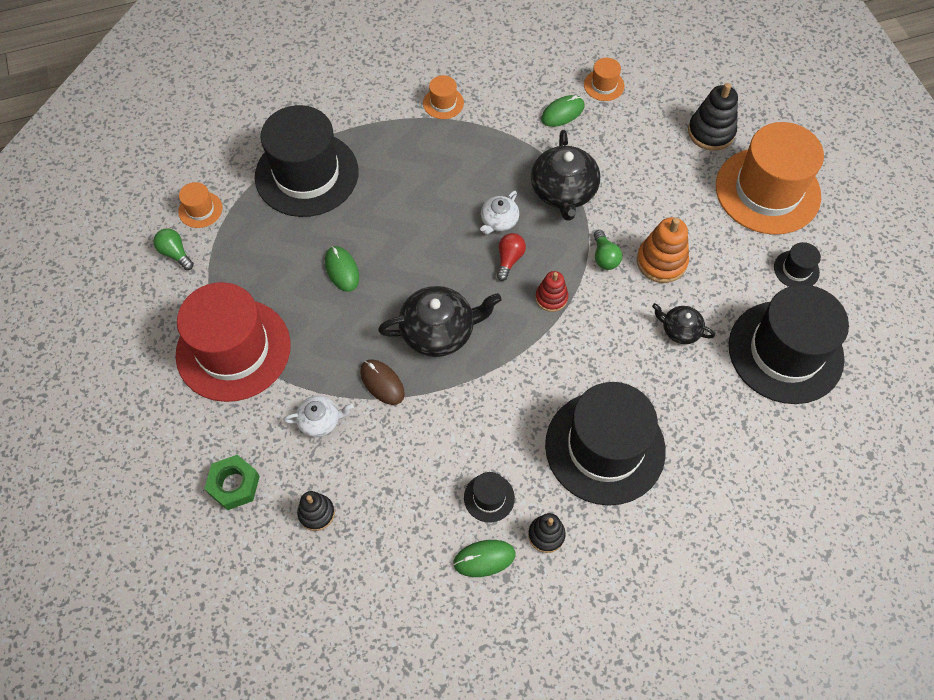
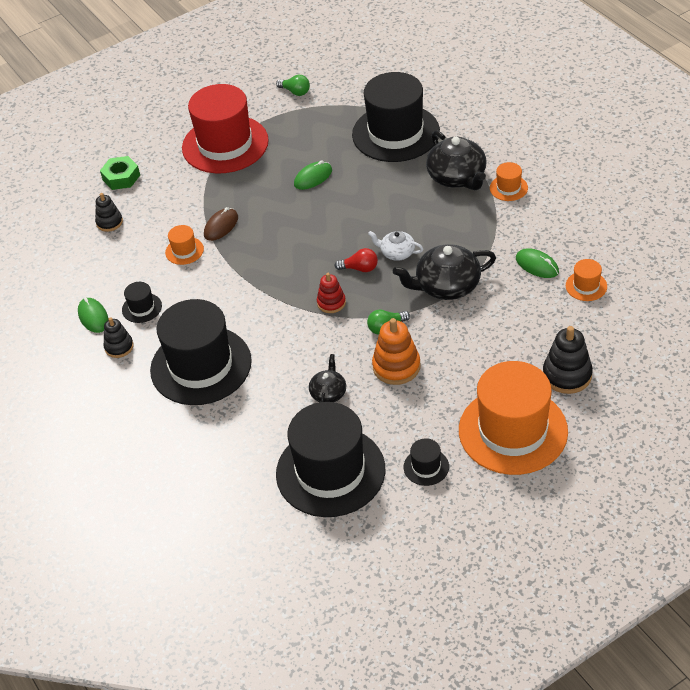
camera: 80 degrees right, 15 degrees down
green light bulb [153,228,194,270] -> green light bulb turned 90 degrees clockwise [276,75,310,96]
orange hat [178,182,222,228] -> orange hat moved to [165,225,204,265]
white teapot [283,396,354,437] -> none
black teapot [378,286,502,357] -> black teapot moved to [426,130,486,190]

